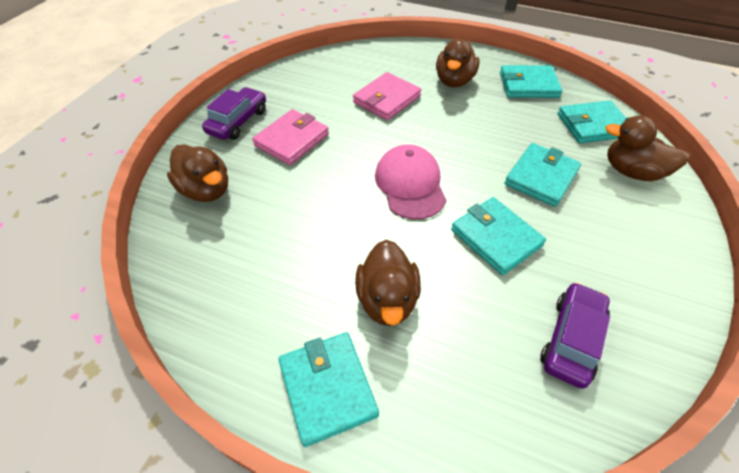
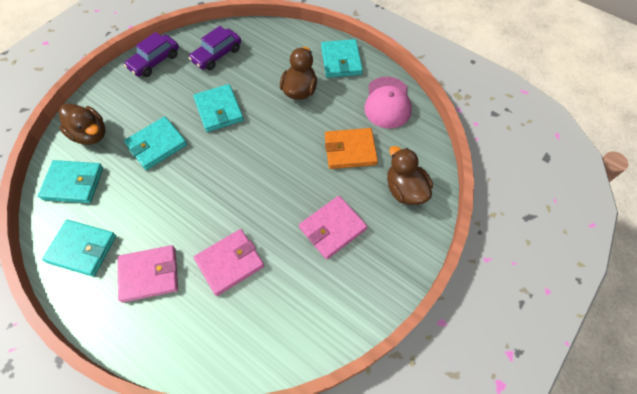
camera: 165 degrees left, 10 degrees up
purple car [202,87,266,140] -> purple car moved to [124,32,179,77]
pink cap [375,144,447,220] -> pink cap moved to [364,77,412,128]
brown duck [436,39,480,87] -> pink wallet [118,245,178,303]
none -> orange wallet [325,128,378,169]

